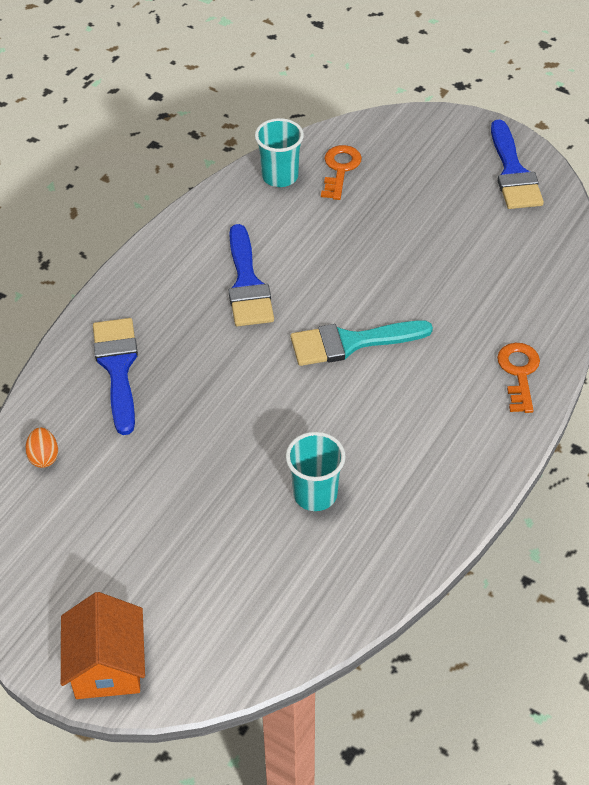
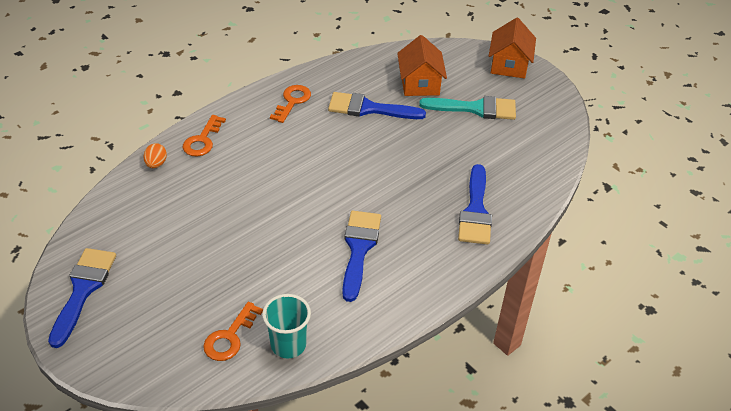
camera: 165 degrees left, 5 degrees down
orange egg [25,428,58,468] -> orange egg moved to [143,143,167,168]
turquoise cup [286,432,346,511] -> blue brush [328,92,426,119]
turquoise brush [291,320,433,366] -> turquoise brush moved to [419,96,516,120]
none -> orange key [270,85,311,123]
none -> orange house [397,35,447,96]

